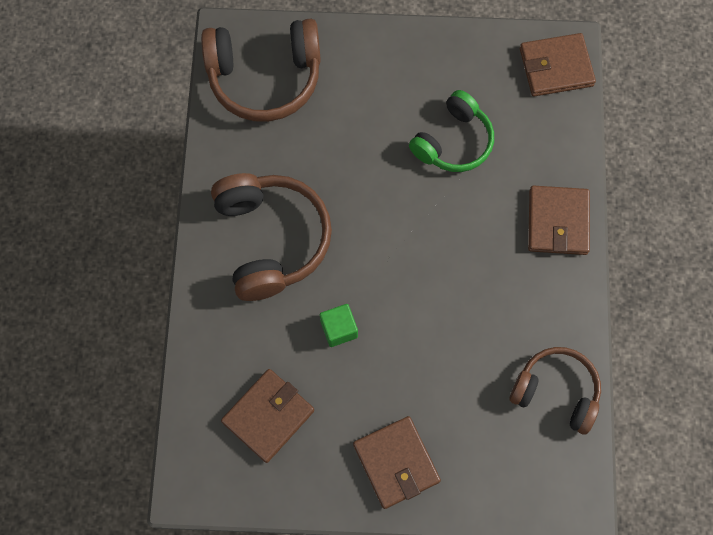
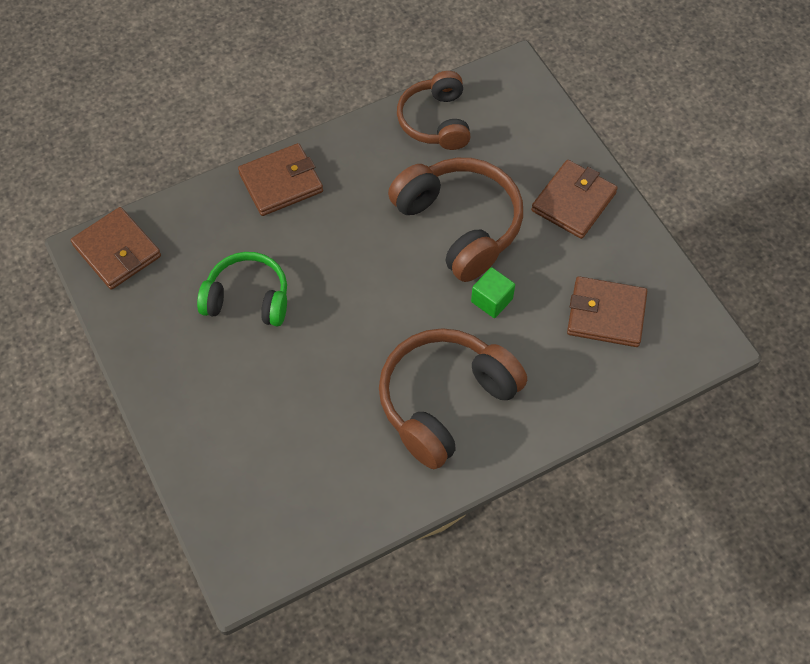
camera: 120 degrees left, 10 degrees down
brown headphones [201,19,321,122] -> brown headphones moved to [388,158,523,282]

